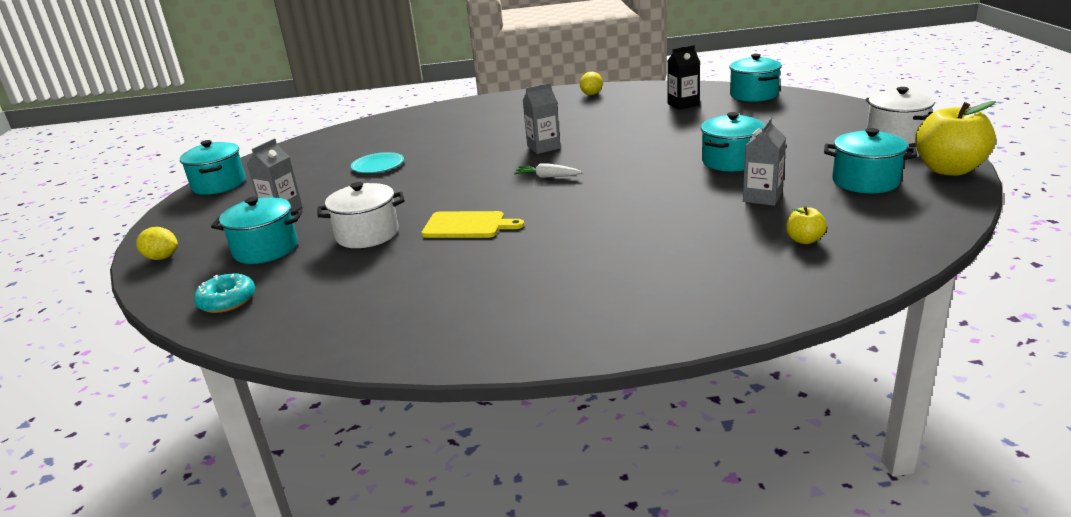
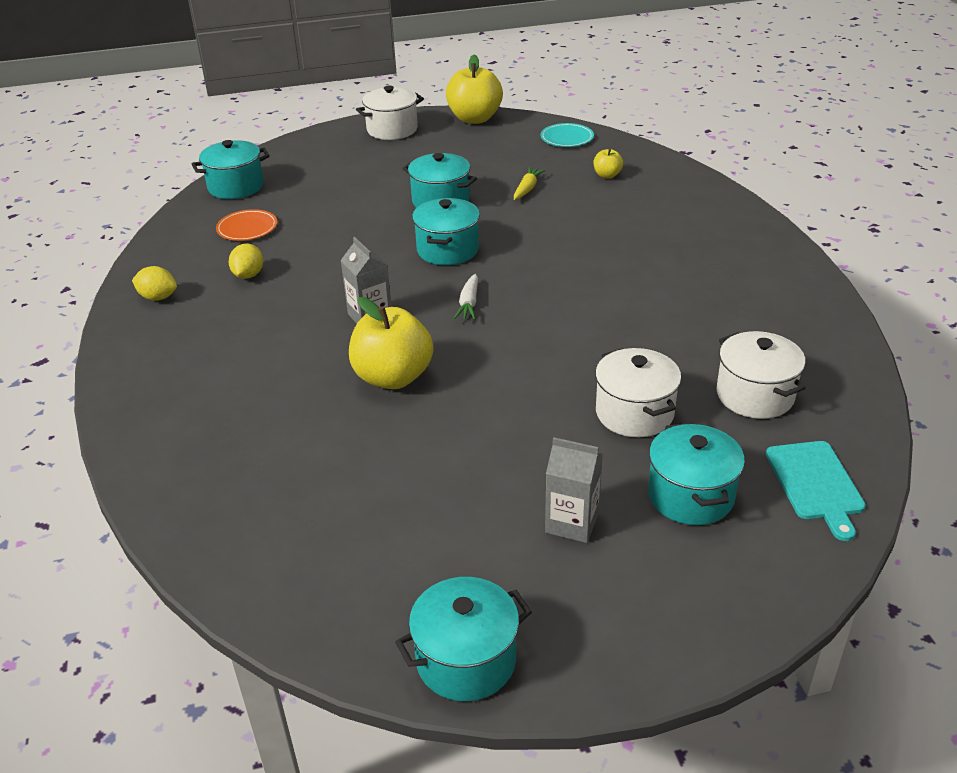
camera: 100 degrees left, 10 degrees up
yellow lemon [136,227,178,260] -> yellow lemon moved to [229,243,263,279]
turquoise donut [194,273,255,313] -> turquoise cutting board [766,441,866,541]
turquoise plate [351,152,404,173] -> turquoise plate moved to [540,123,594,147]
yellow cutting board [421,211,524,238] -> none
black carton [667,45,700,110] -> orange plate [216,209,277,241]
grey carton [743,117,786,206] -> yellow carrot [514,167,546,200]
turquoise pot [824,128,917,193] -> turquoise pot moved to [412,198,480,265]
none -> yellow apple [349,297,433,389]
none -> white pot [716,331,806,419]

